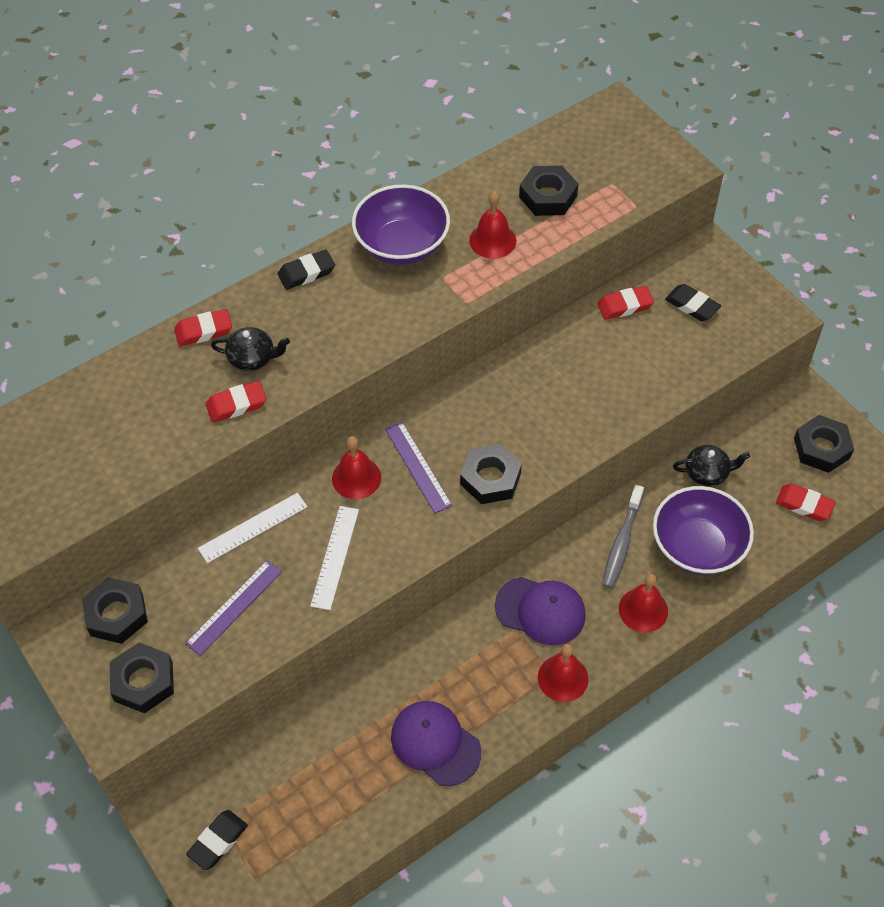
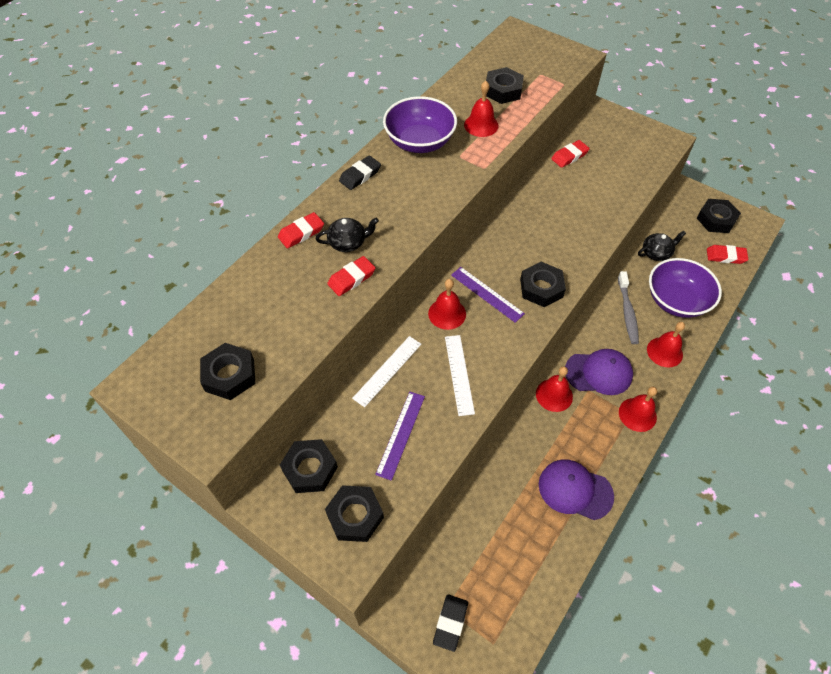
camera: 20 degrees left, 0 degrees up
black eraser [665,284,721,321] -> none
none -> black nut [200,343,255,400]
none -> red bell [536,366,573,412]

